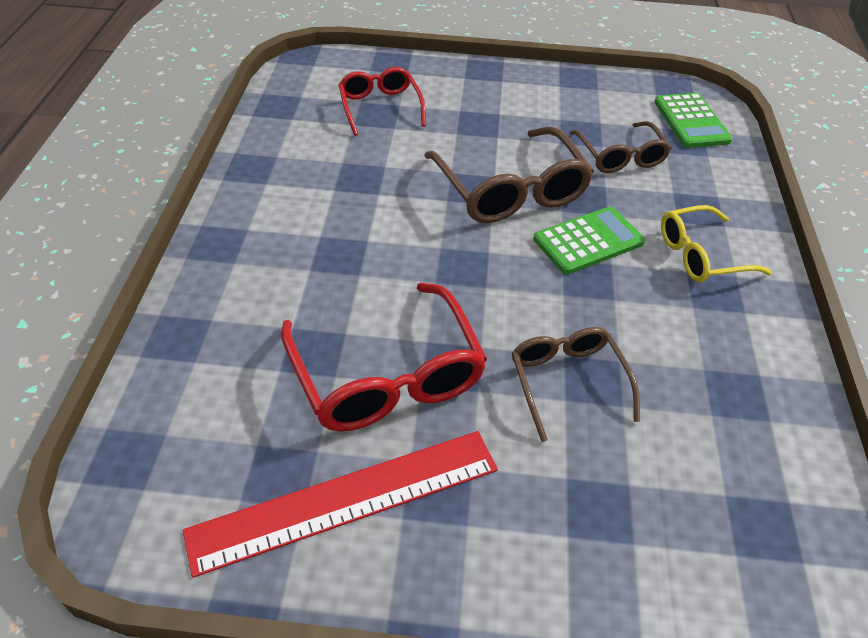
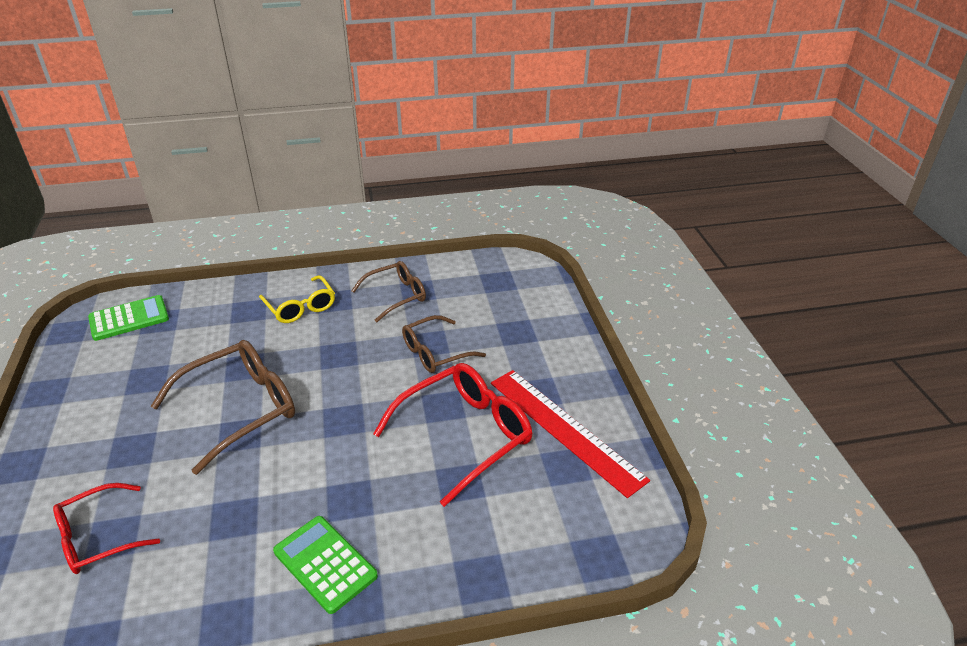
camera: 105 degrees left, 10 degrees down
green calculator [533,206,645,275] -> green calculator moved to [273,516,378,614]
brown glasses [570,121,671,173] -> brown glasses moved to [351,261,426,322]

